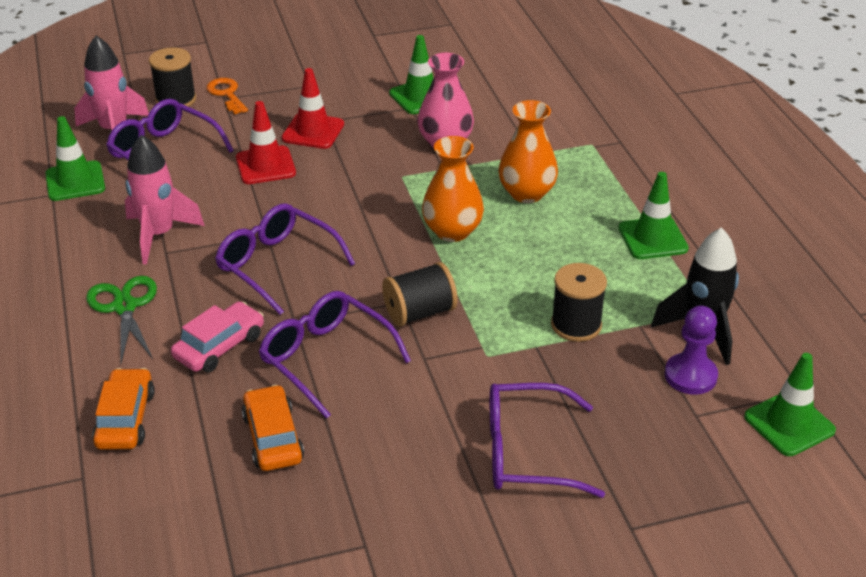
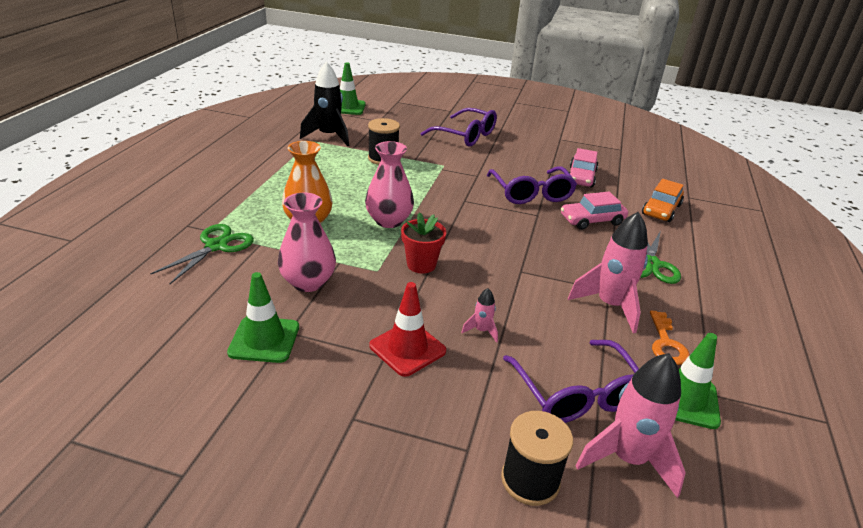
camera: 150 degrees left, 5 degrees down
orange key [206,78,248,114] -> orange key moved to [650,311,690,365]
purple glasses [215,203,355,315] -> none
red traffic cone [236,101,296,184] -> pink rocket [461,288,498,343]
orange car [242,385,304,471] -> pink car [569,148,598,188]
black spool [382,262,458,327] -> none
orange vase [422,136,484,242] -> pink vase [365,141,414,228]
green traffic cone [619,172,689,259] -> none
purple pawn [664,306,718,395] -> none
none -> green scissors [150,224,254,284]
none -> red flower pot [401,212,446,273]

